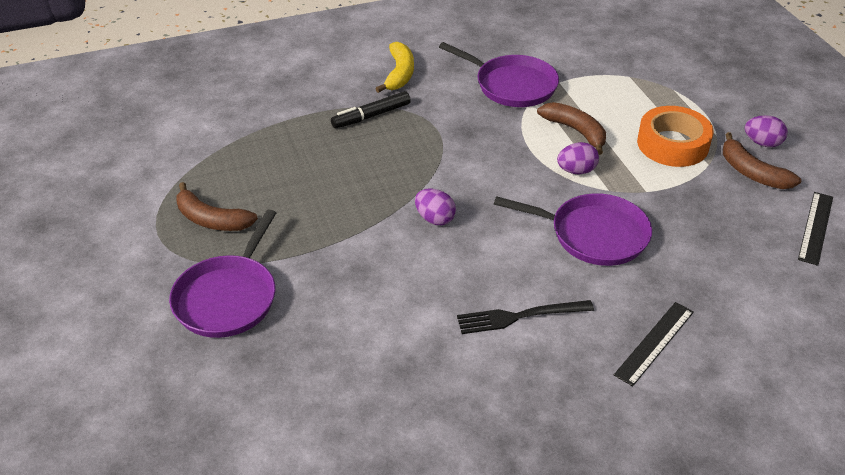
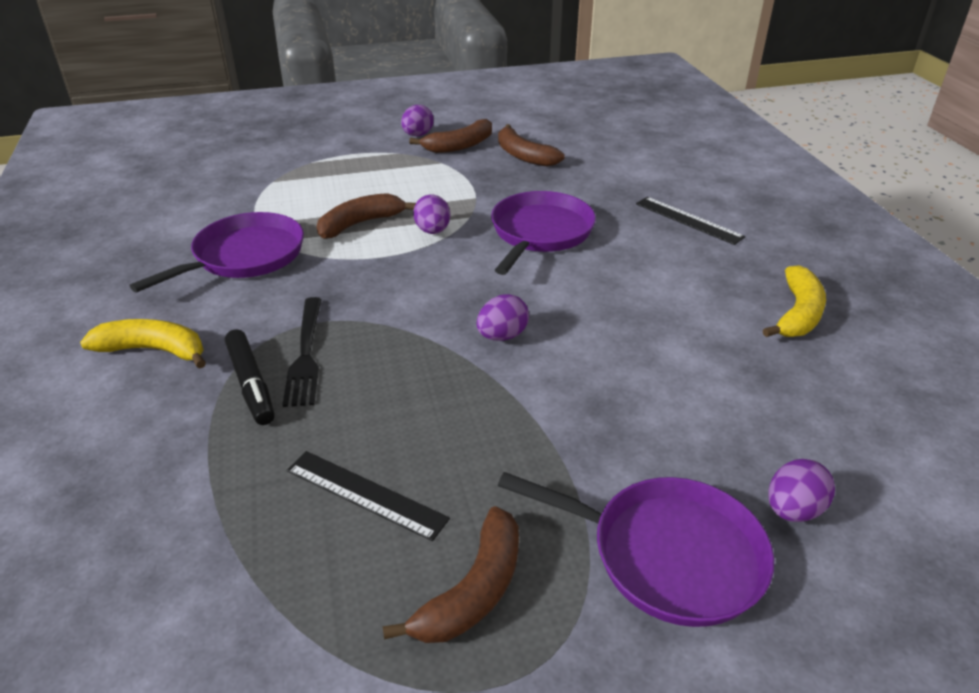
camera: 85 degrees left, 5 degrees down
black fork [457,300,594,334] -> black fork moved to [282,297,321,407]
orange tape [637,106,714,167] -> none
black ruler [798,192,833,266] -> black ruler moved to [287,451,450,541]
none -> brown banana [498,124,565,167]
none -> yellow banana [763,265,826,337]
none -> purple egg [768,459,835,522]

